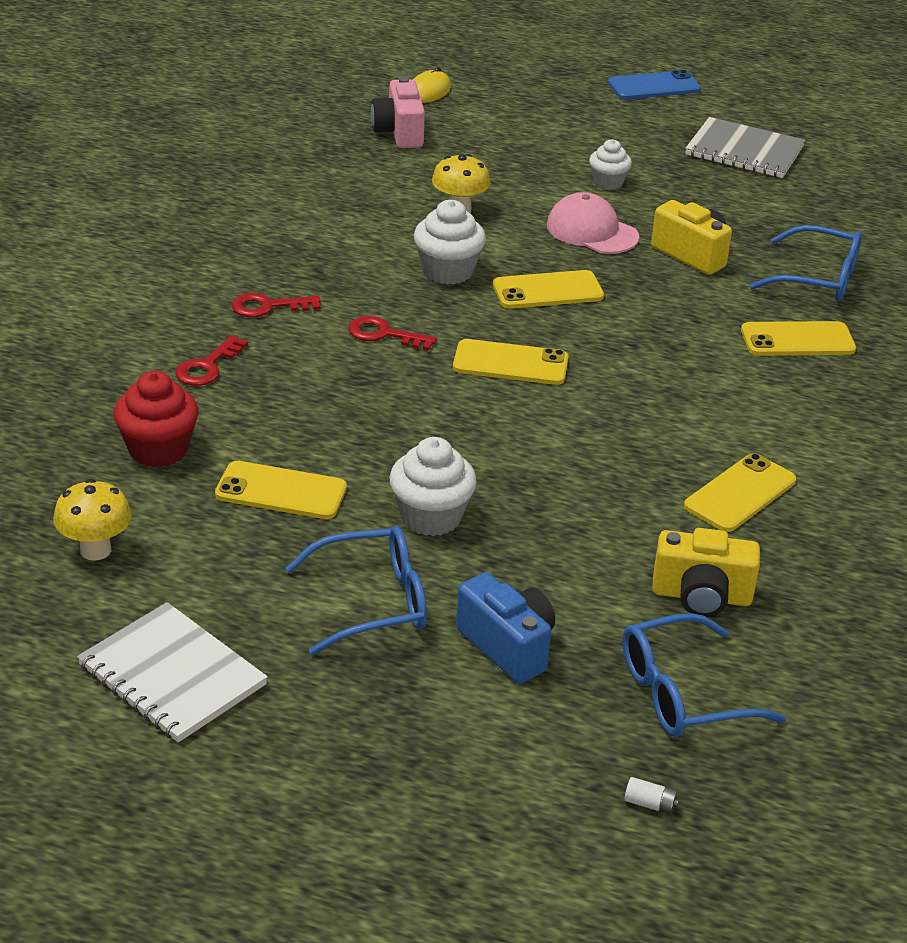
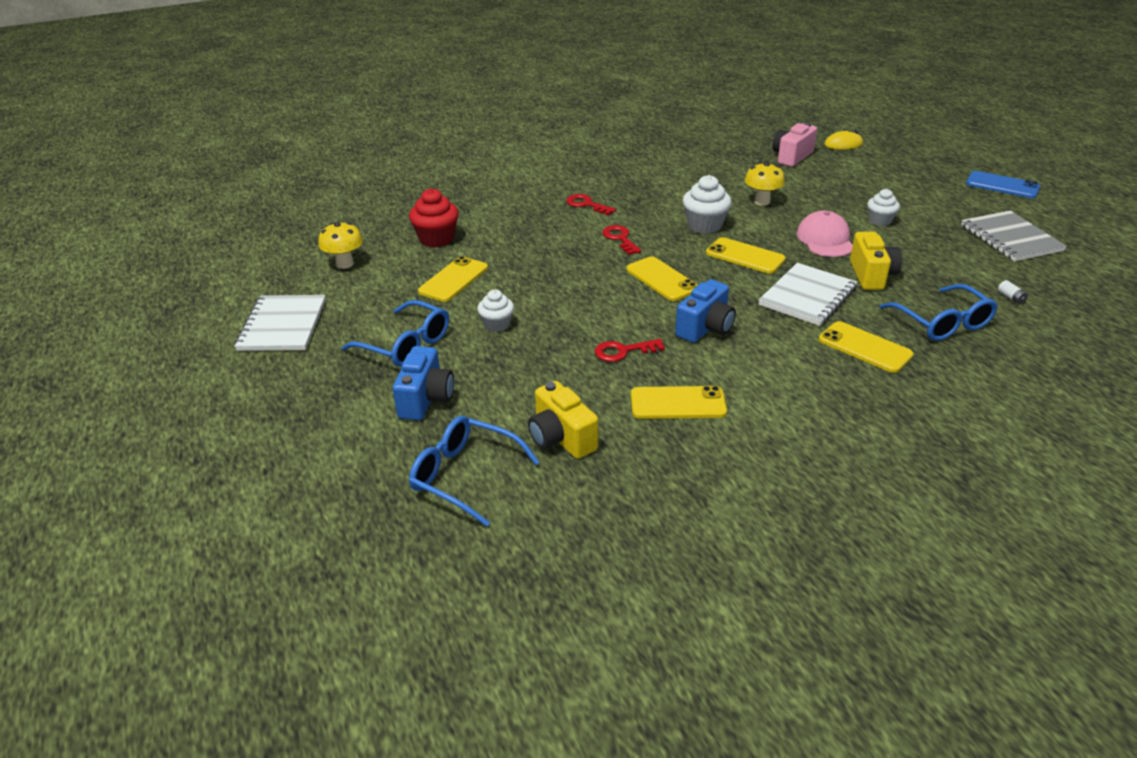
camera: 50 degrees right, 0 degrees up
red key [175,335,248,386] -> red key moved to [595,339,665,362]
yellow phone [215,461,347,519] -> yellow phone turned 60 degrees clockwise [418,256,488,302]
white cupcake [389,437,477,536] -> white cupcake [477,290,514,332], size x0.64
white battery [625,777,679,814] -> white battery moved to [998,280,1028,304]
none -> blue camera [675,279,736,343]
none -> white notebook [759,263,857,326]

